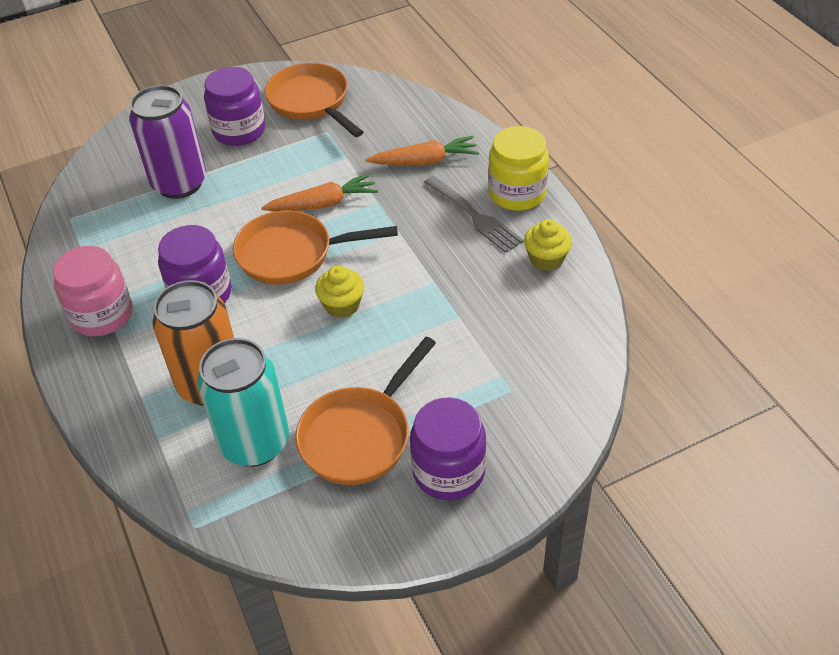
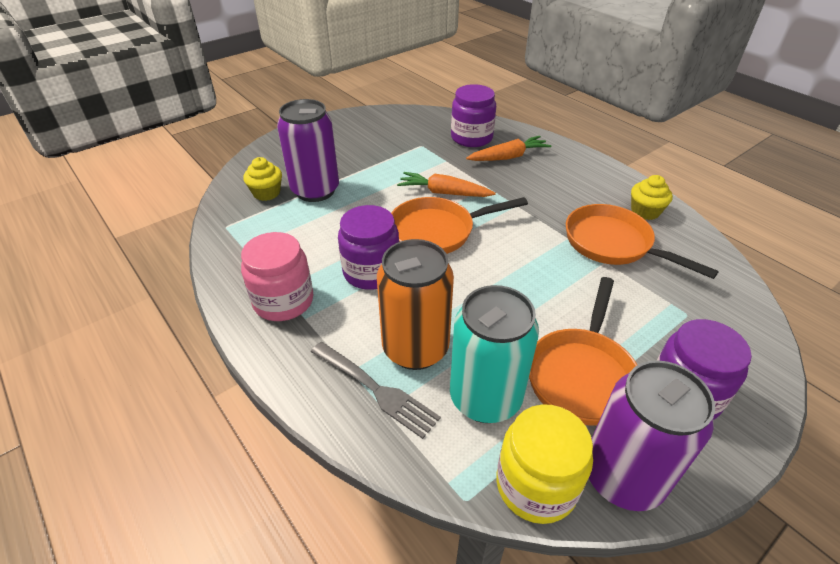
camera: 15 degrees left, 5 degrees down
purple jar [204,67,265,146] -> purple jar moved to [451,84,496,147]
orange carrot [261,173,378,211] -> orange carrot turned 135 degrees counterclockwise [397,172,496,197]
orange pan [265,63,363,137] -> orange pan moved to [566,204,719,279]
yellow cupcake [315,266,364,318] -> yellow cupcake moved to [243,157,282,201]
grey fork [424,176,524,253] -> grey fork moved to [311,342,441,439]
yellow jar [488,126,549,211] -> yellow jar moved to [496,405,593,524]
none -> purple can [589,360,715,511]

